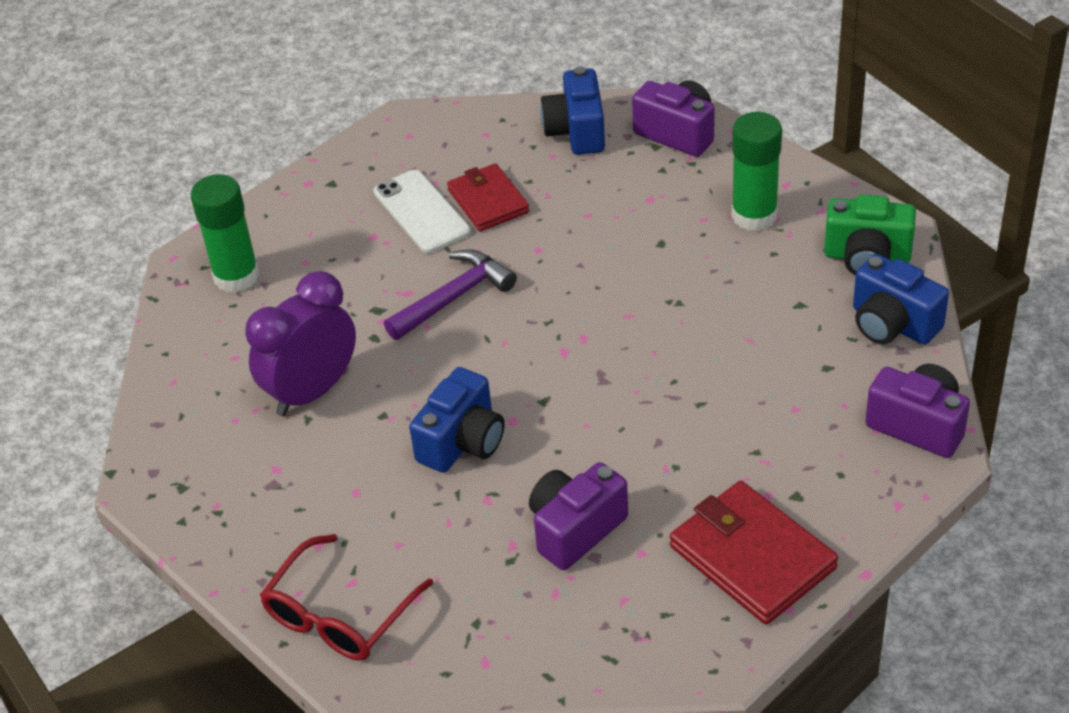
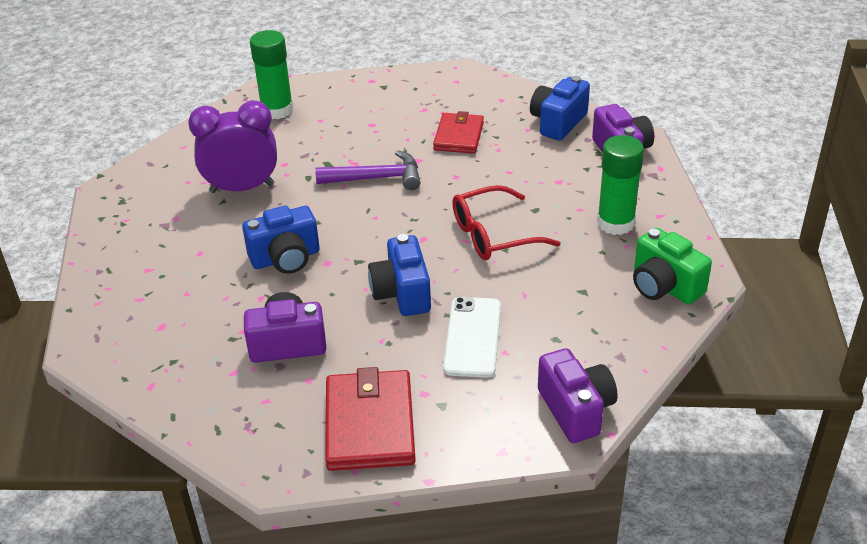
camera: 35 degrees right, 5 degrees down
red glasses [260,534,433,661] -> red glasses moved to [452,185,561,260]
white phone [373,170,471,253] -> white phone moved to [443,297,501,378]
blue camera [853,254,949,345] -> blue camera moved to [368,234,431,316]

